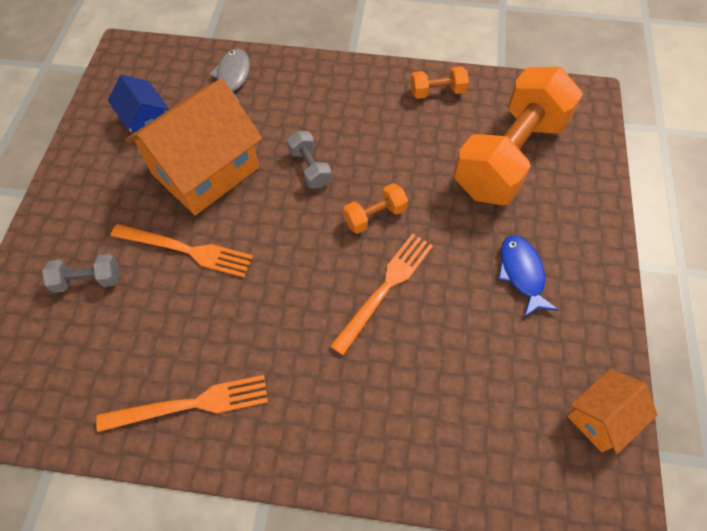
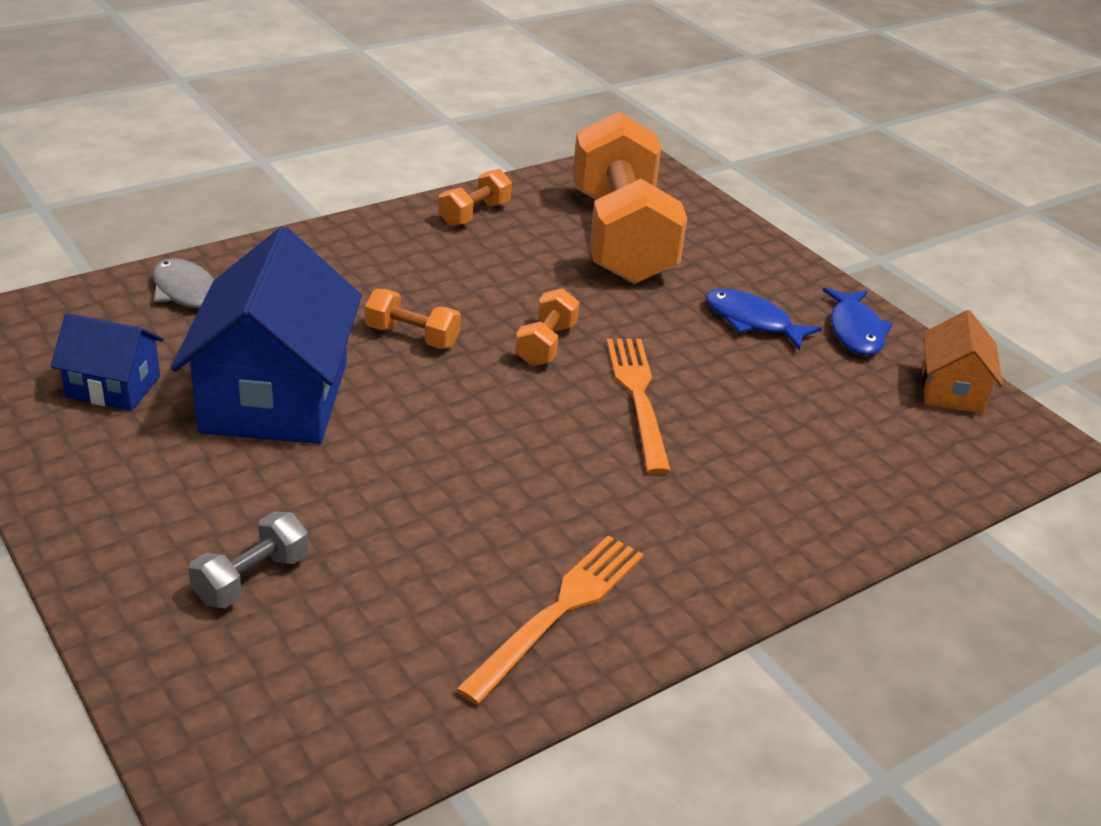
camera: 45 degrees left, 25 degrees down
orange fork [111,224,253,277] -> none
orange house [125,79,263,215] -> blue house [171,227,362,444]
grey dumbbell [287,131,332,188] -> orange dumbbell [365,289,461,349]
none -> blue fish [823,288,893,356]

